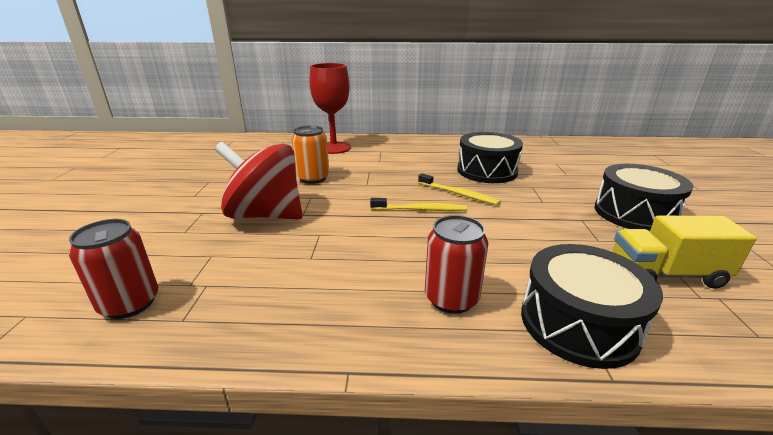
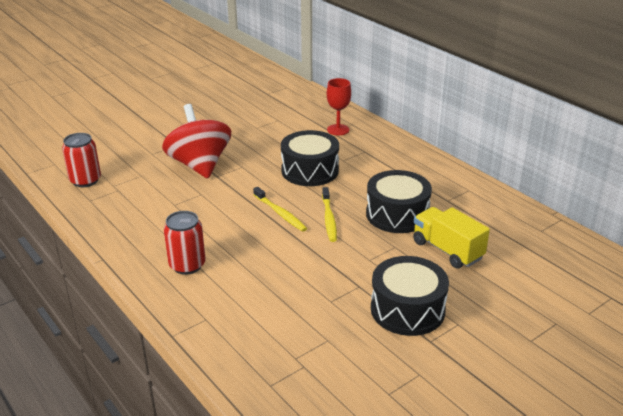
camera: 50 degrees right, 5 degrees up
orange can [292,125,329,184] -> none
red goblet [310,63,351,154] -> red goblet [327,78,351,135], size x0.64
black drum [521,244,663,369] -> black drum moved to [281,130,339,186]
yellow truck [612,216,757,289] -> yellow truck moved to [413,207,490,268]

